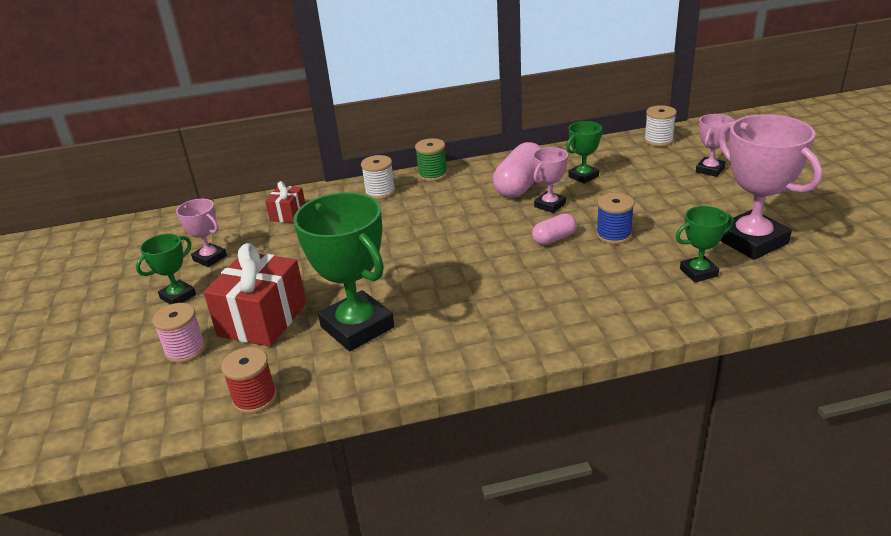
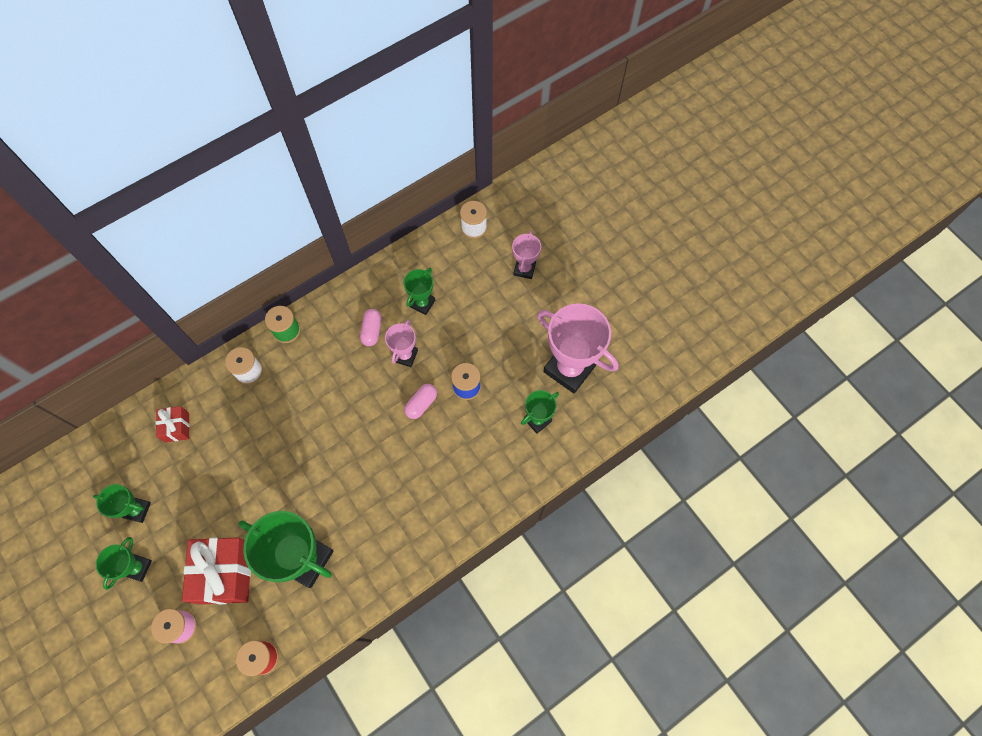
camera: 25 degrees left, 35 degrees up
pink trophy [176,199,227,267] -> green trophy [93,484,151,523]
pink capsule [493,142,542,198] -> pink capsule [360,309,381,346], size x0.56

